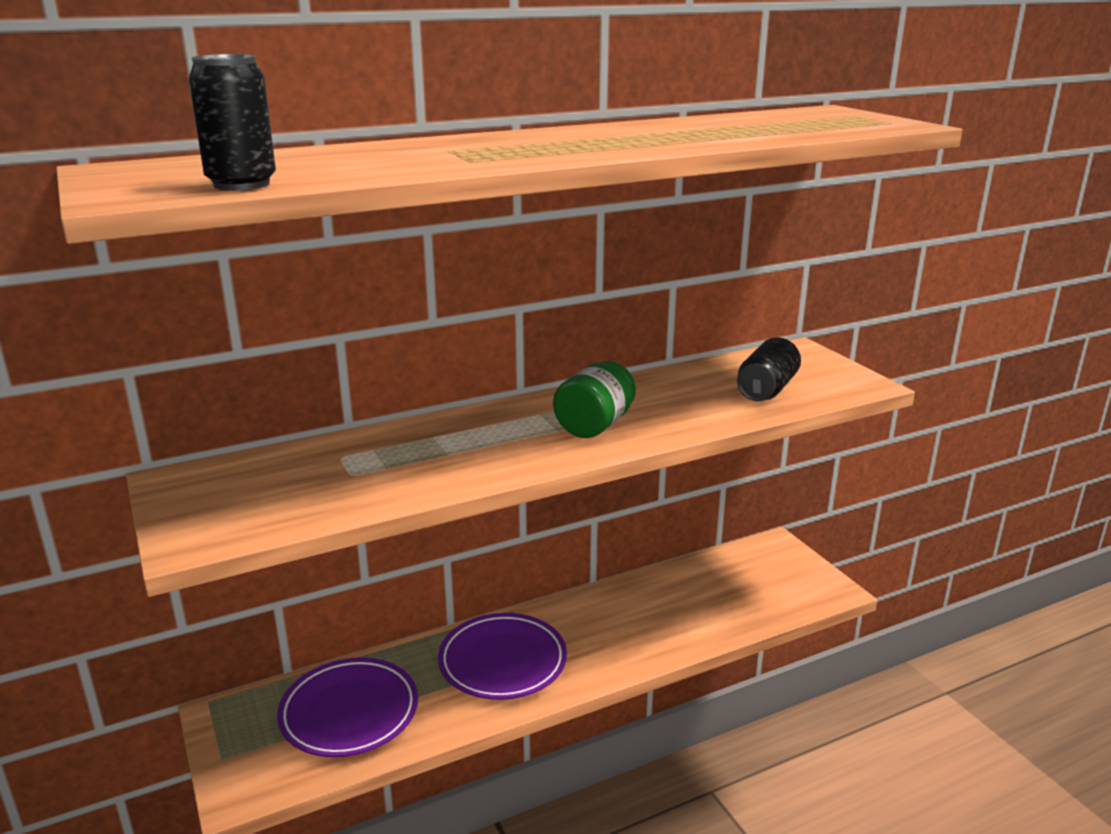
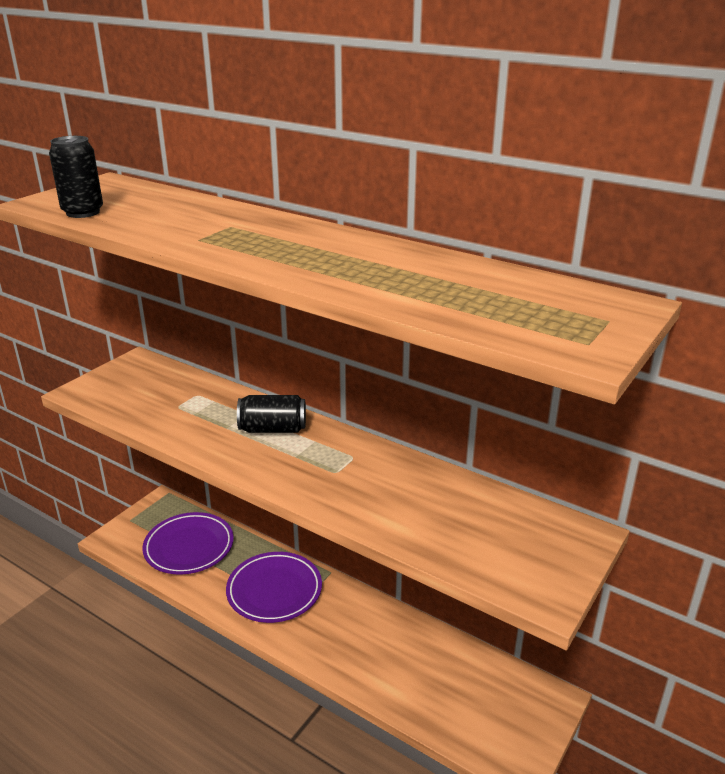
camera: 60 degrees right, 5 degrees up
green jar [553,361,636,438] -> none
black can [737,337,801,401] -> black can moved to [237,395,306,433]

